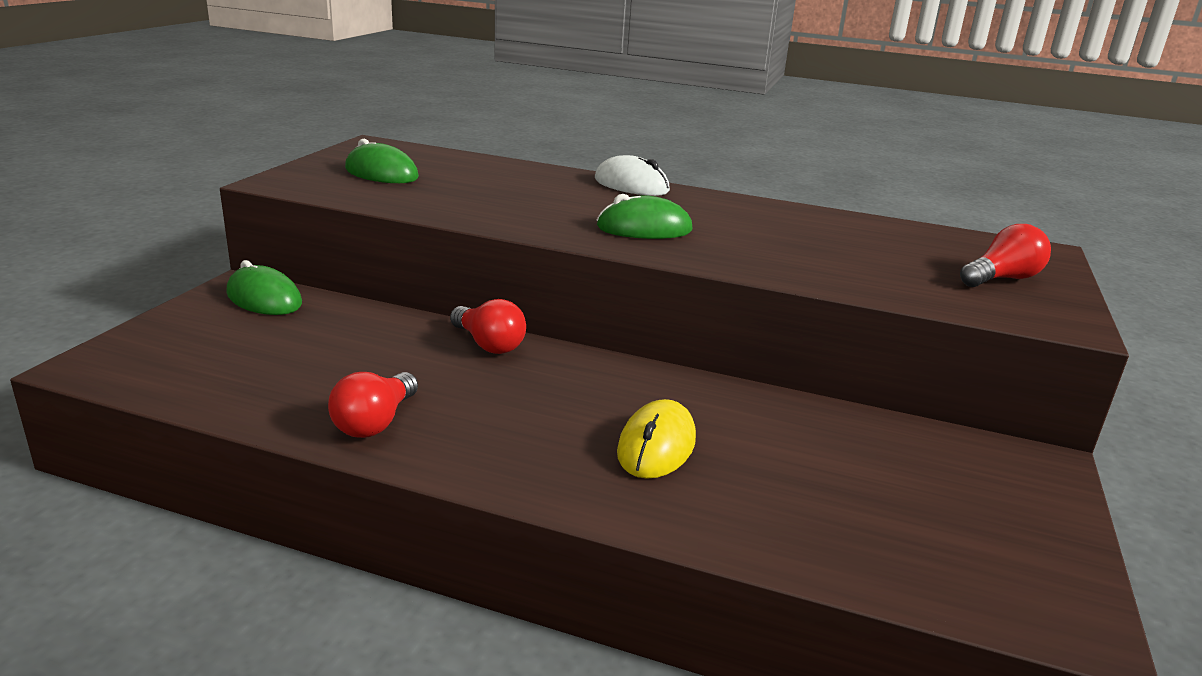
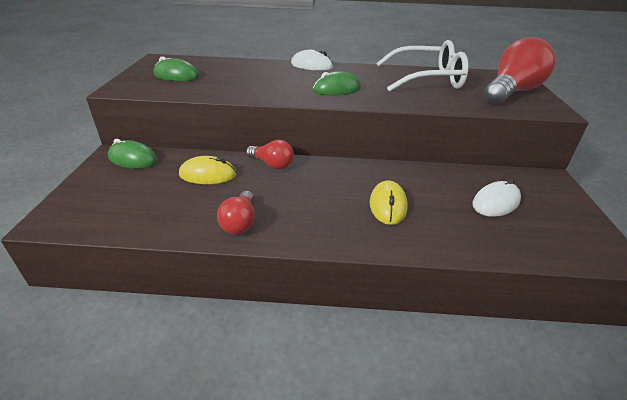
camera: 15 degrees left, 10 degrees up
red light bulb [960,224,1051,287] -> red light bulb [484,37,556,105], size x1.88
none -> yellow mouse [179,156,236,184]
none -> white glasses [376,40,469,92]
none -> white mouse [472,179,521,217]

